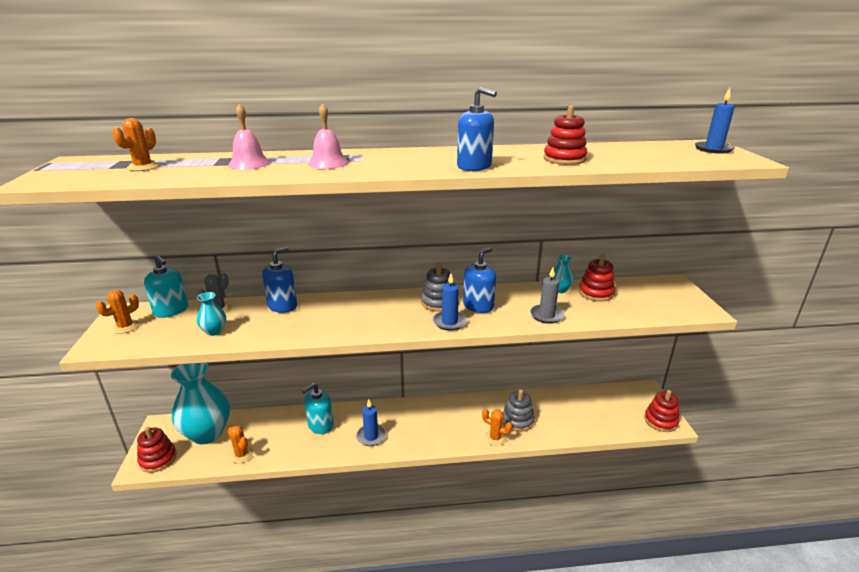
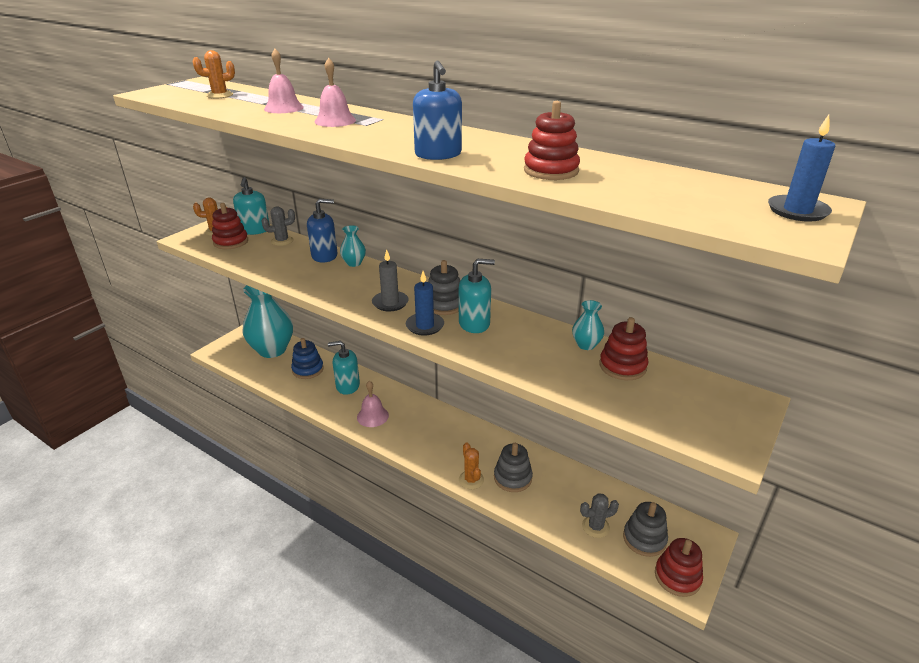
camera: 40 degrees right, 5 degrees up
red stacking toy [137,427,177,473] -> red stacking toy moved to [212,203,248,249]
turquoise vase [197,292,226,336] -> turquoise vase moved to [340,225,366,267]
orange cactus [228,426,253,464] -> none
blue candle [356,399,386,446] -> pink bell [357,381,389,427]
blue soap dispenser [463,247,496,313] -> turquoise soap dispenser [459,259,495,333]
grey candle [530,267,564,324] -> grey candle moved to [372,249,409,312]
none -> blue stacking toy [291,338,324,379]
none -> grey cactus [580,493,619,538]
none -> grey stacking toy [623,502,668,557]

